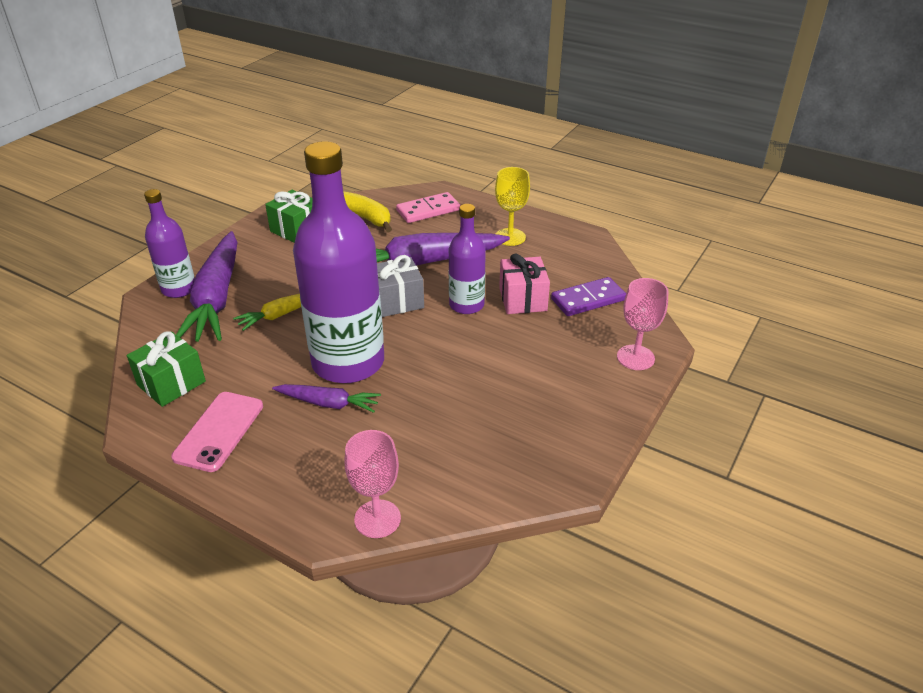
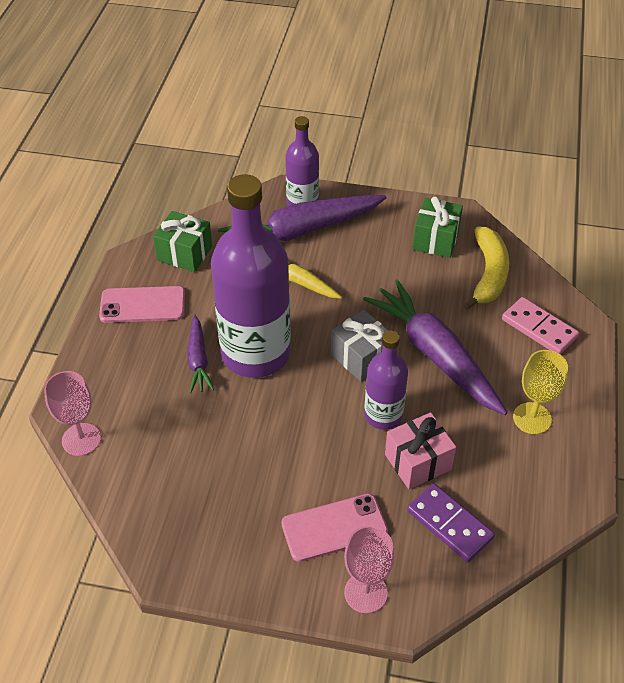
camera: 70 degrees right, 10 degrees up
none -> pink phone [281,494,388,562]

